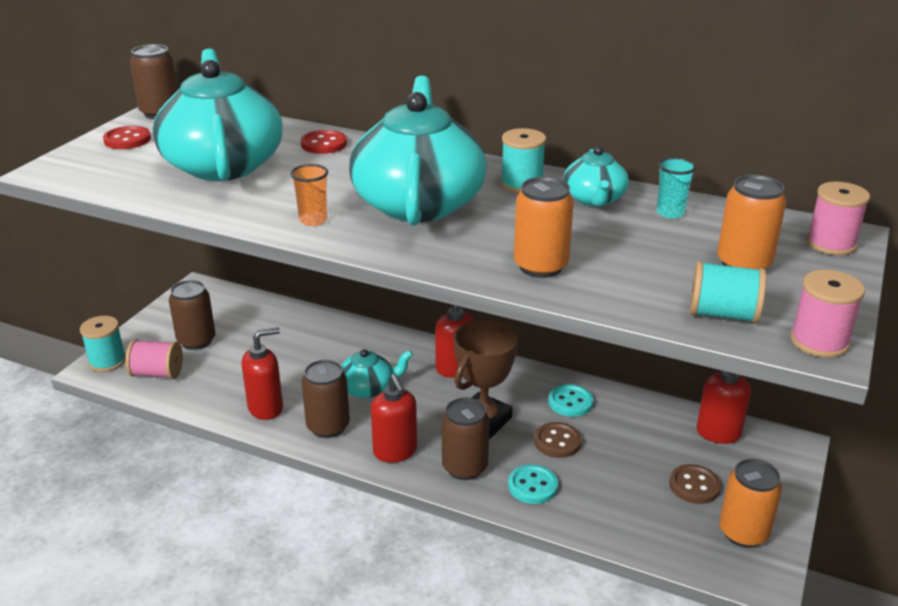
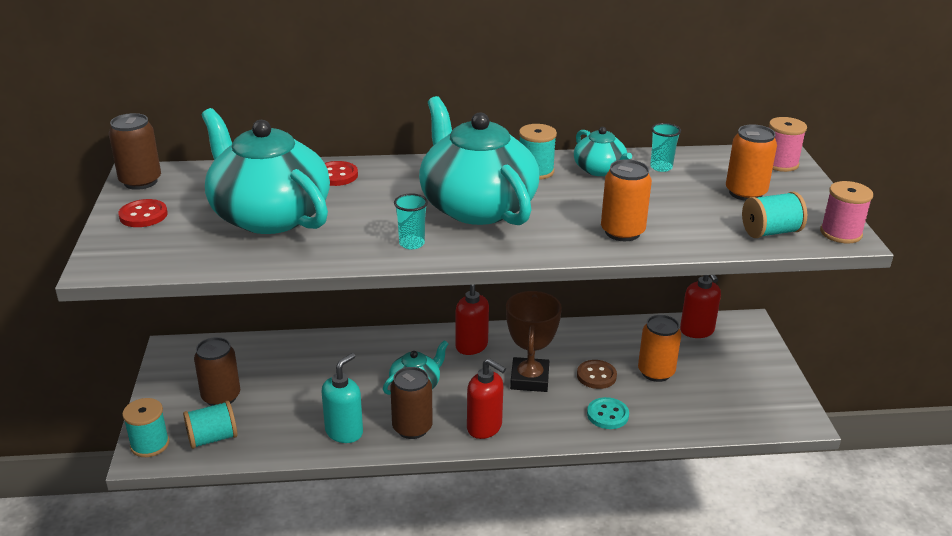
camera: 30 degrees left, 0 degrees up
pink spool [125,339,183,379] -> turquoise spool [183,401,237,449]
red soap dispenser [242,327,283,420] -> turquoise soap dispenser [322,353,363,443]
orange cup [290,164,328,226] -> turquoise cup [394,193,428,249]
brown can [442,398,489,480] -> none
turquoise button [548,384,593,417] -> none
brown button [669,464,721,504] -> none
orange can [719,459,782,548] -> orange can moved to [638,315,681,382]

